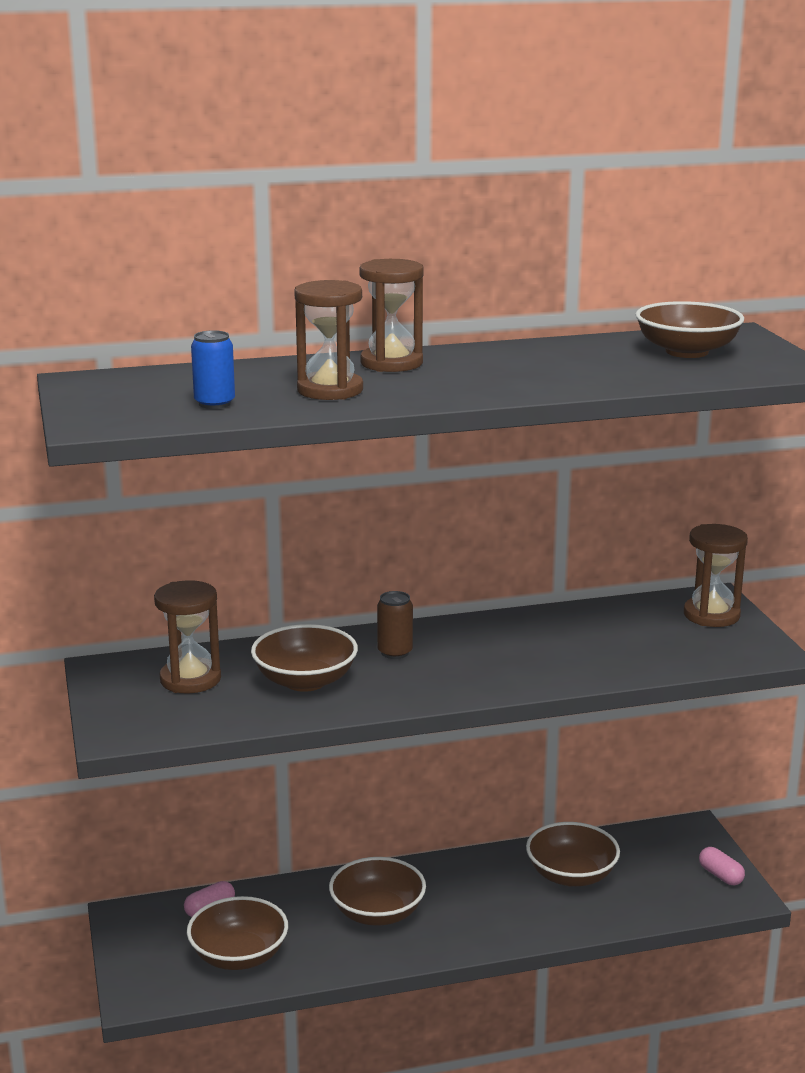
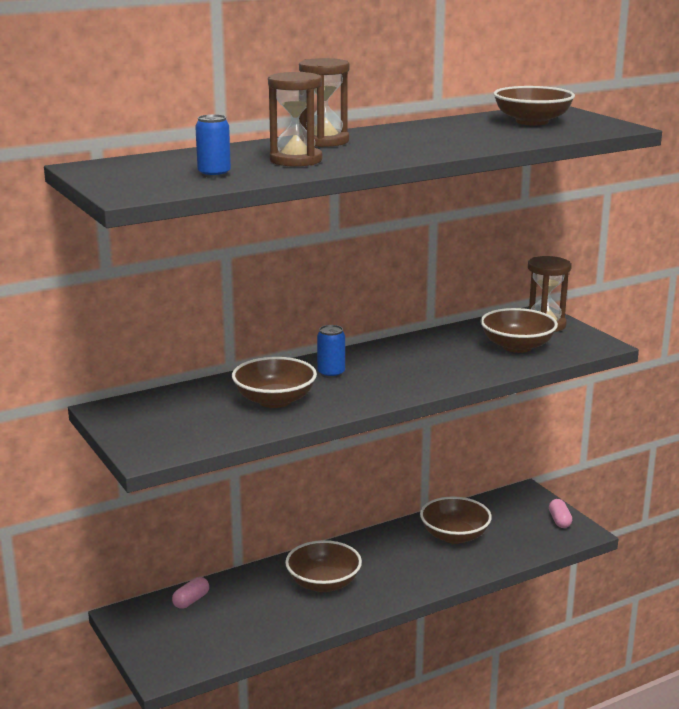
camera: 15 degrees left, 0 degrees up
brown hourglass [154,580,221,693] -> none
brown bowl [187,896,288,970] -> brown bowl moved to [480,308,558,353]
brown can [377,591,413,659] -> blue can [317,325,345,378]
pink capsule [699,847,745,885] -> pink capsule turned 45 degrees clockwise [549,499,572,528]

